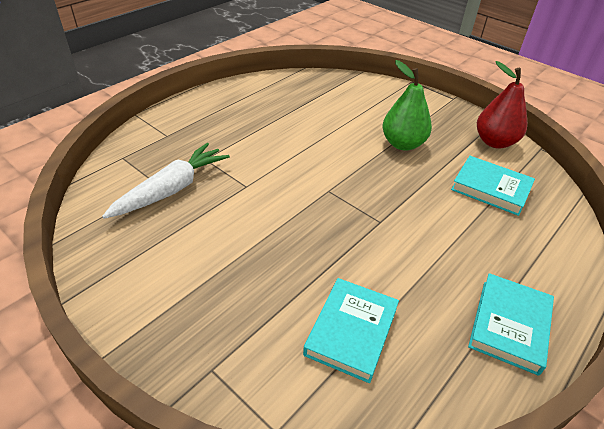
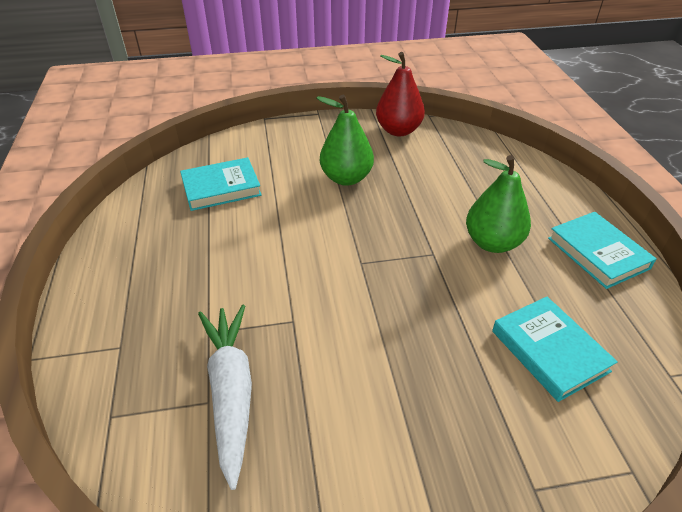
camera: 50 degrees left, 0 degrees up
turquoise book [451,156,535,216] -> turquoise book moved to [180,157,262,211]
none -> green pear [466,155,531,253]

